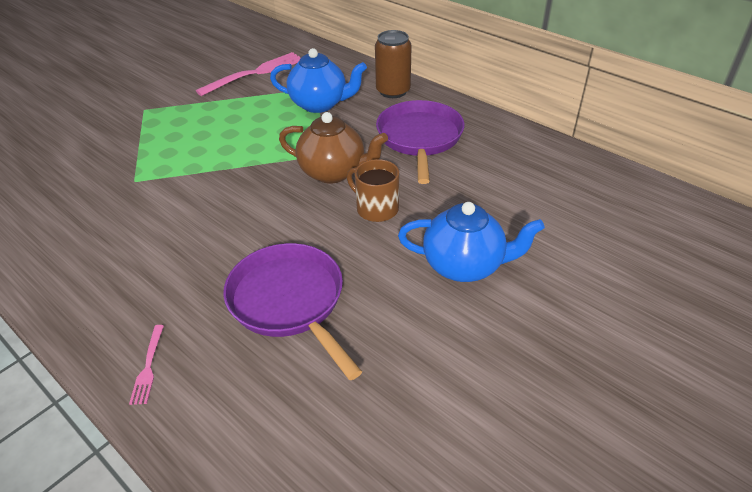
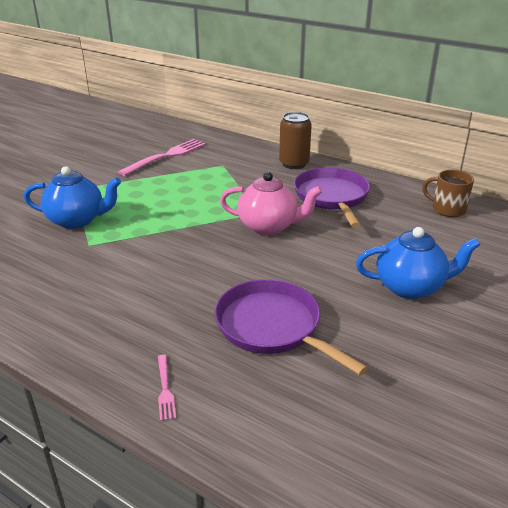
camera: 10 degrees left, 10 degrees down
blue teapot [270,48,367,113] -> blue teapot moved to [24,166,121,229]
brown teapot [279,112,388,184] -> pink teapot [220,172,322,235]
brown mug [347,159,399,222] -> brown mug moved to [422,170,474,217]

